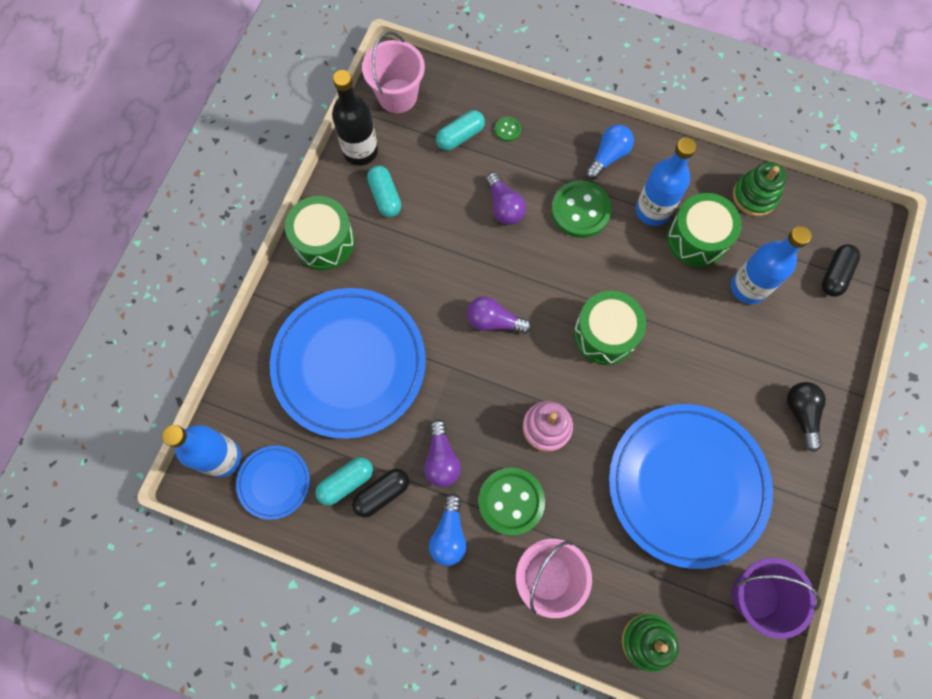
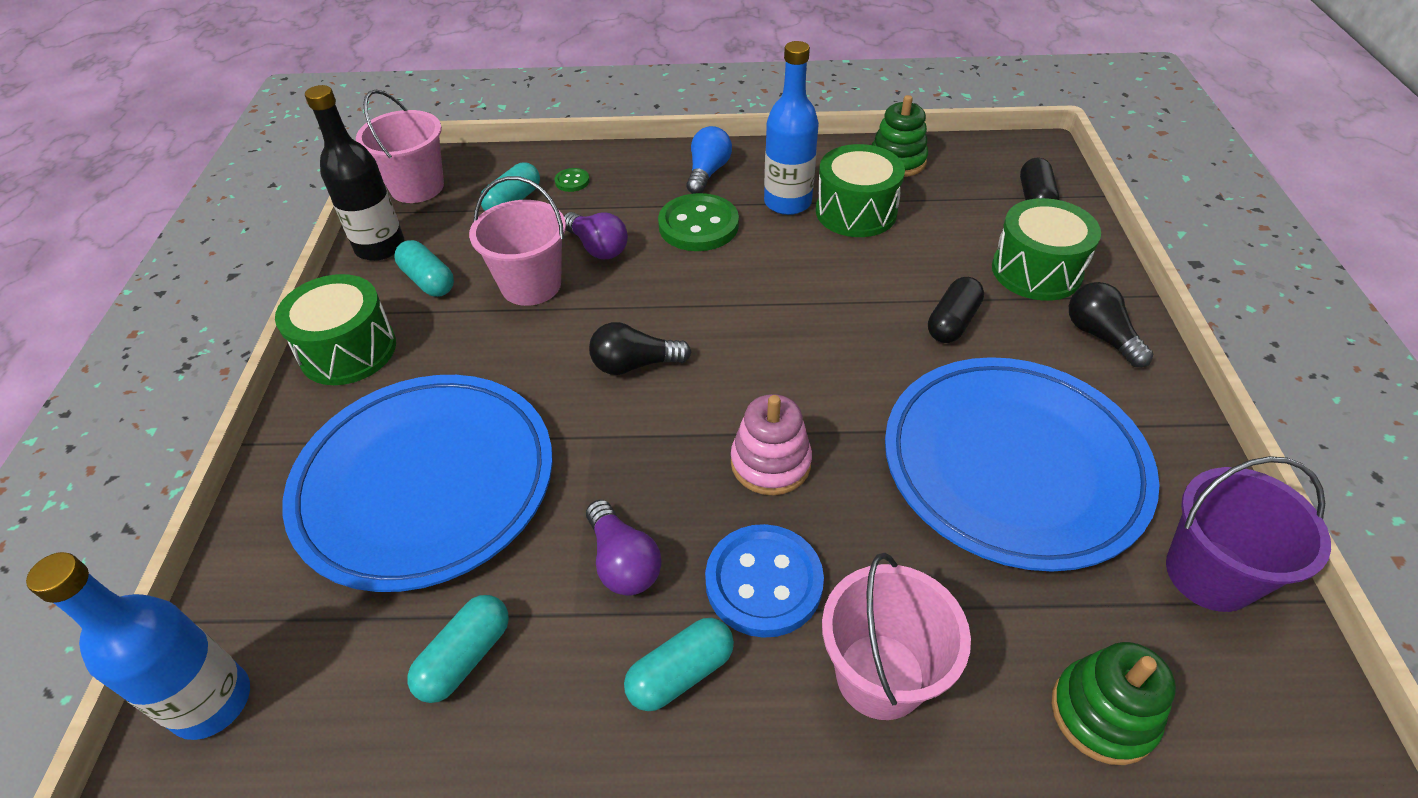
camera: 20 degrees left, 25 degrees down
blue plate [236,446,310,520] -> none
black capsule [352,469,409,518] -> black capsule moved to [928,277,984,343]
blue light bulb [429,493,467,566] -> turquoise capsule [624,618,734,711]
purple light bulb [467,296,532,334] -> black light bulb [589,322,692,375]
green button [478,468,545,536] -> blue button [705,524,824,638]
green drum [574,291,646,365] -> green drum moved to [992,198,1101,301]
blue bottle [731,226,812,304] -> none
none -> pink bucket [469,176,566,306]

